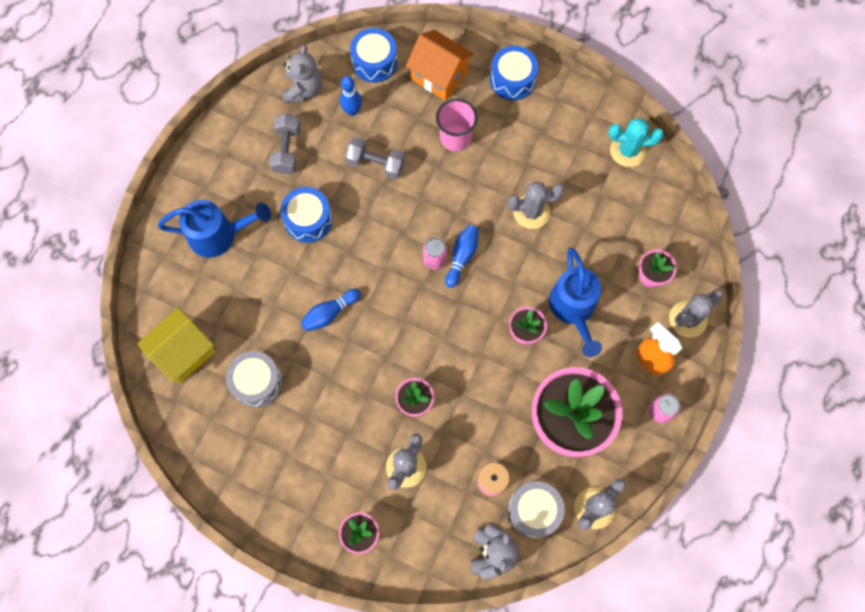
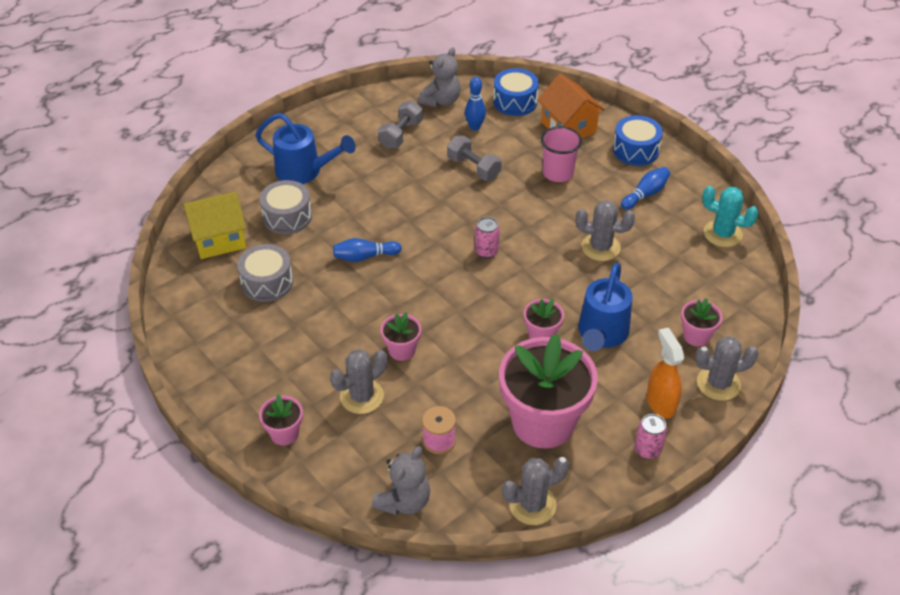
camera: 25 degrees right, 25 degrees down
blue drum [280,187,332,243] -> none
blue bowling pin [445,225,478,288] -> blue bowling pin moved to [621,167,670,210]
grey drum [508,481,565,538] -> grey drum moved to [260,180,312,234]

